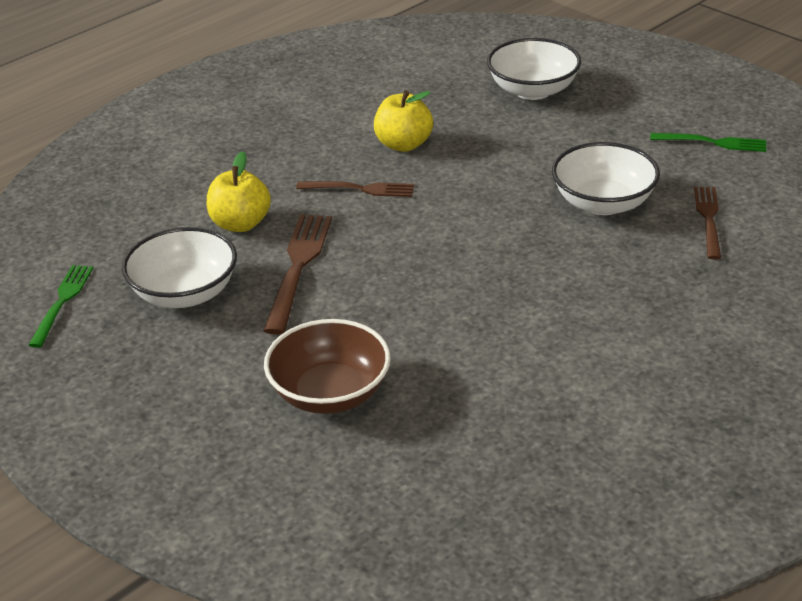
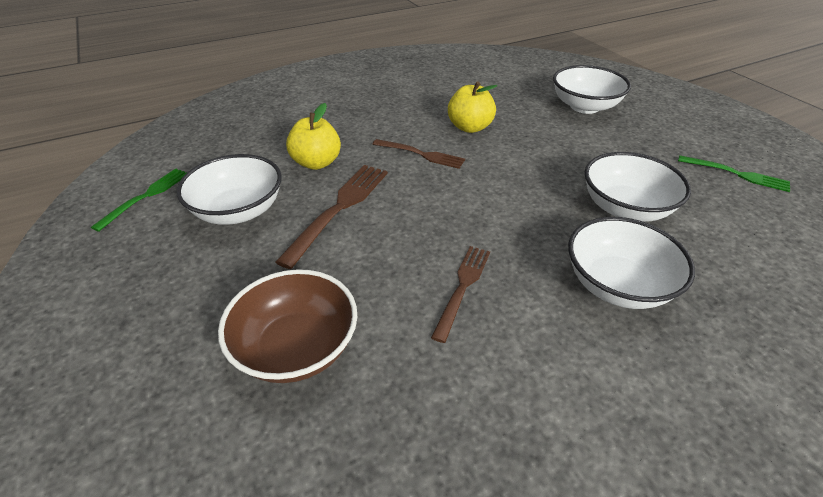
camera: 15 degrees right, 5 degrees up
brown fork [694,187,721,259] -> brown fork moved to [431,246,490,343]
none -> white bowl [568,217,695,309]

